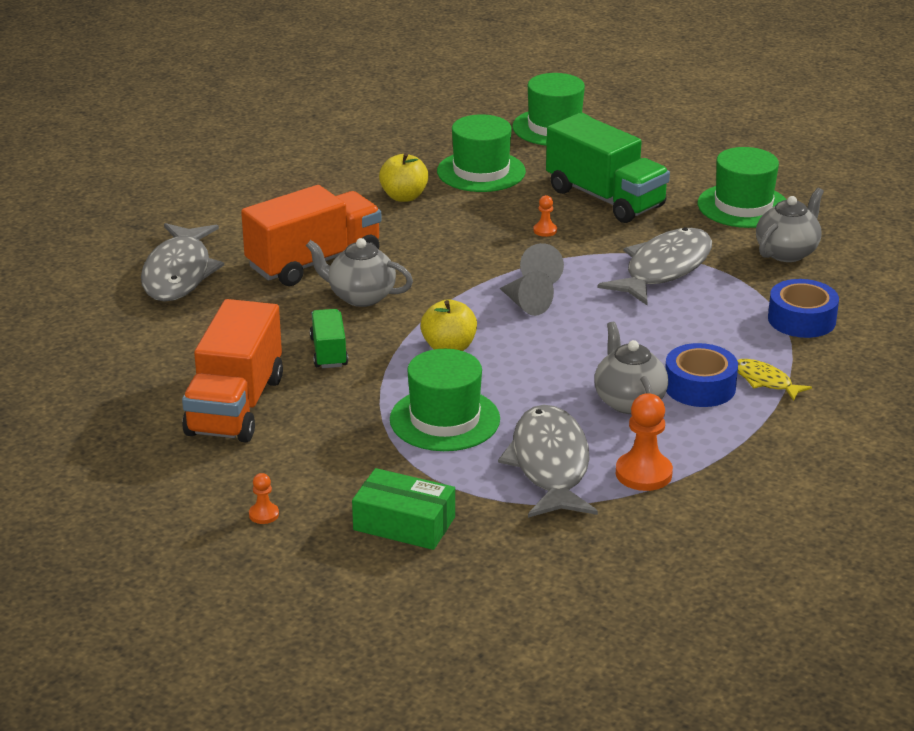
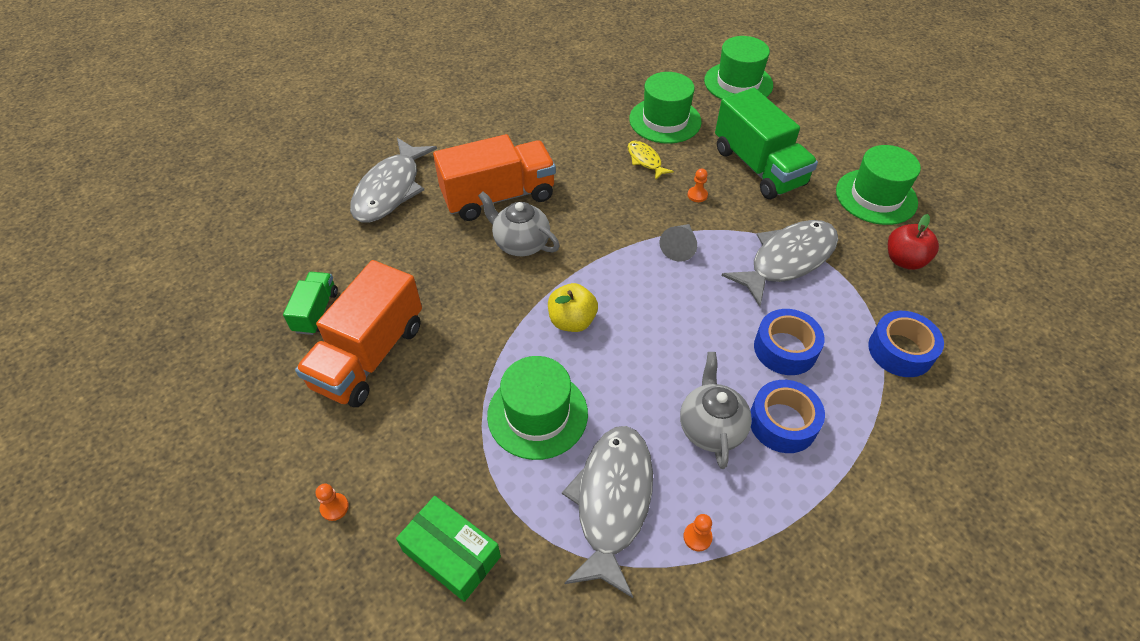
camera: 15 degrees right, 20 degrees up
green truck [310,309,348,368] -> green truck moved to [283,272,338,335]
yellow apple [379,153,429,202] -> none
grey cone [499,271,554,316] -> none
orange pawn [616,393,673,491] -> orange pawn [683,514,713,551], size x0.51
yellow fish [737,359,812,401] -> yellow fish moved to [628,141,674,180]
grey teapot [756,188,824,262] -> red apple [888,214,939,270]
none -> blue tape [754,309,825,375]

